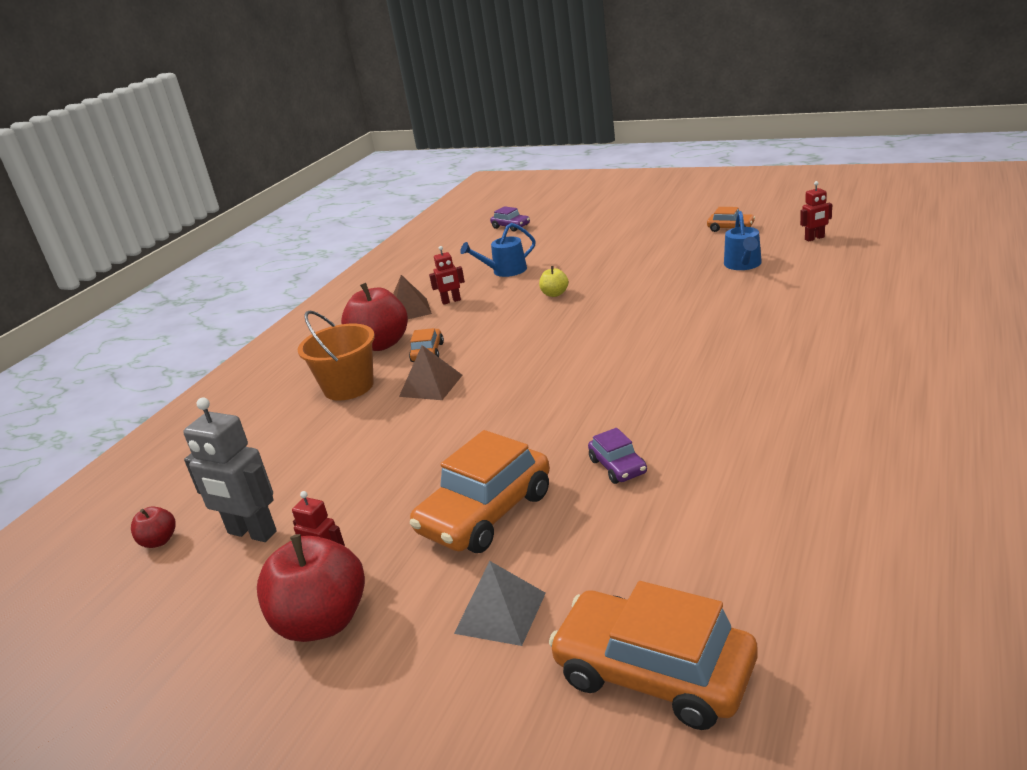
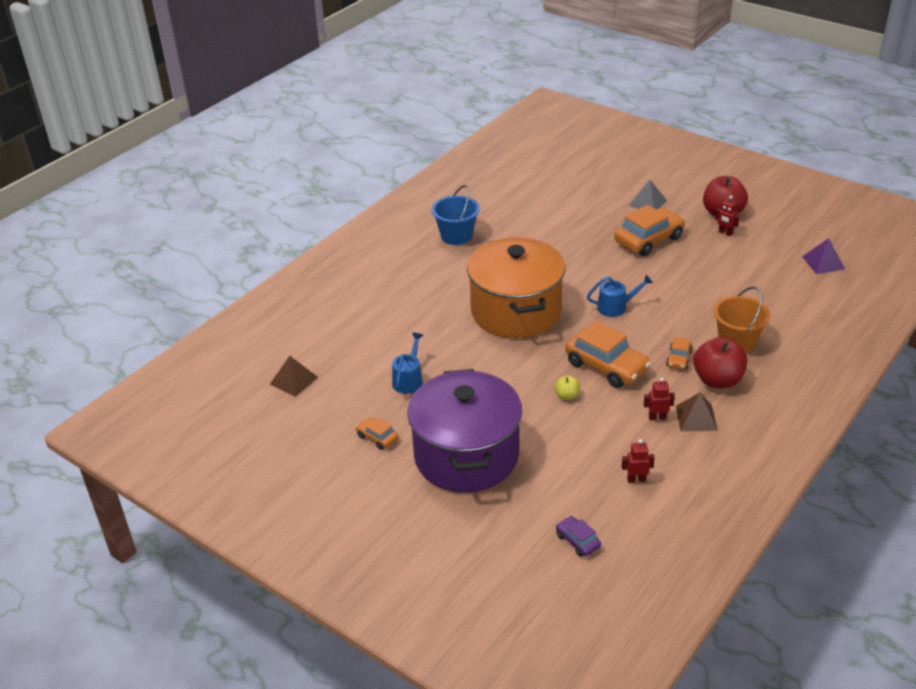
camera: 170 degrees left, 10 degrees up
red apple [131,506,176,548] -> purple pyramid [802,238,845,274]
grey robot [183,397,277,542] -> none
brown pyramid [399,345,462,400] -> brown pyramid moved to [270,356,318,397]
blue watering can [460,223,536,277] -> blue watering can moved to [587,275,653,317]
orange car [549,581,758,730] -> orange car moved to [565,321,651,388]
purple car [588,428,647,484] -> none
red robot [800,181,832,242] -> red robot moved to [622,439,655,483]
none -> purple pot [407,369,522,493]
none -> blue bucket [432,185,480,245]
none -> orange pot [467,237,566,338]

